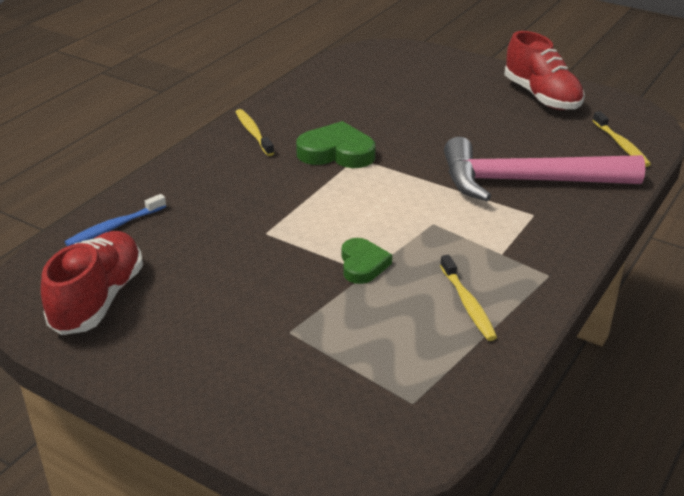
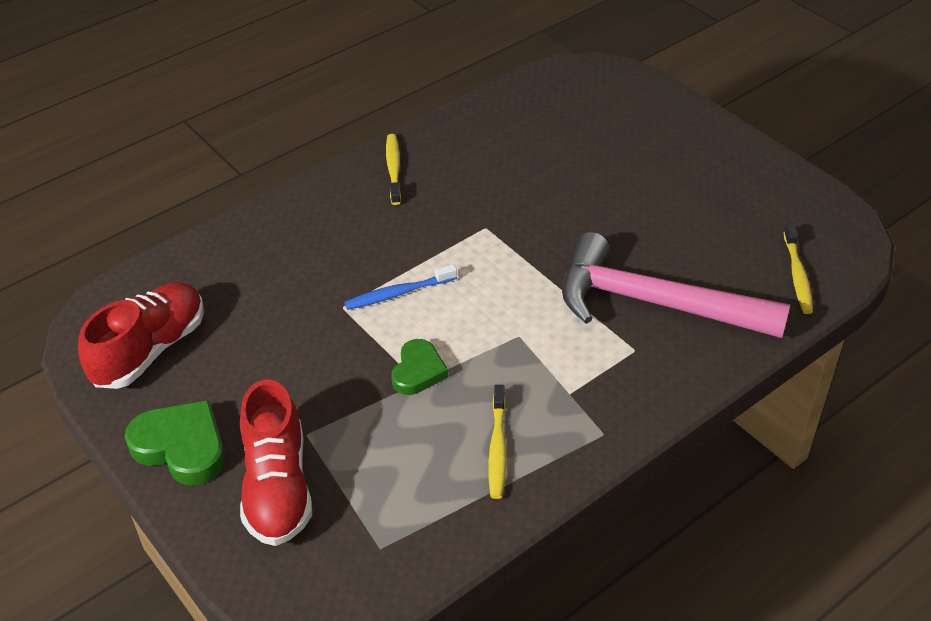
camera: 20 degrees right, 10 degrees up
blue toothbrush [65,194,166,246] -> blue toothbrush moved to [344,264,457,310]
green heart [296,121,375,168] -> green heart moved to [125,400,225,486]
red shoe [505,31,585,110] -> red shoe moved to [240,379,312,546]

